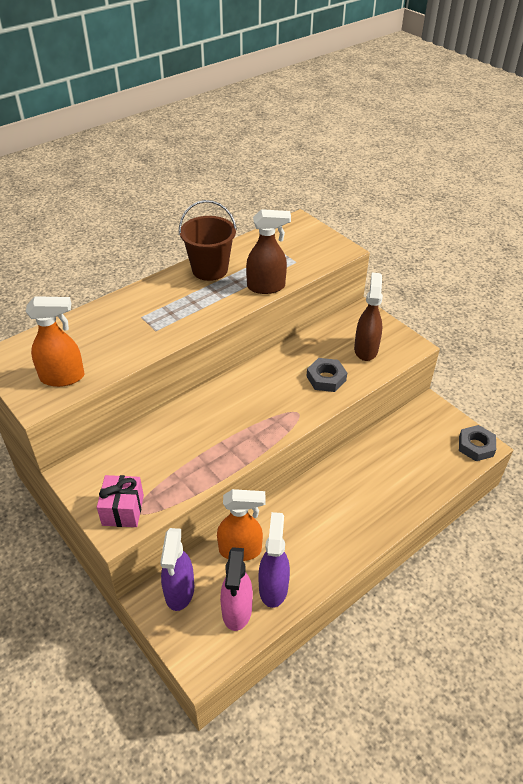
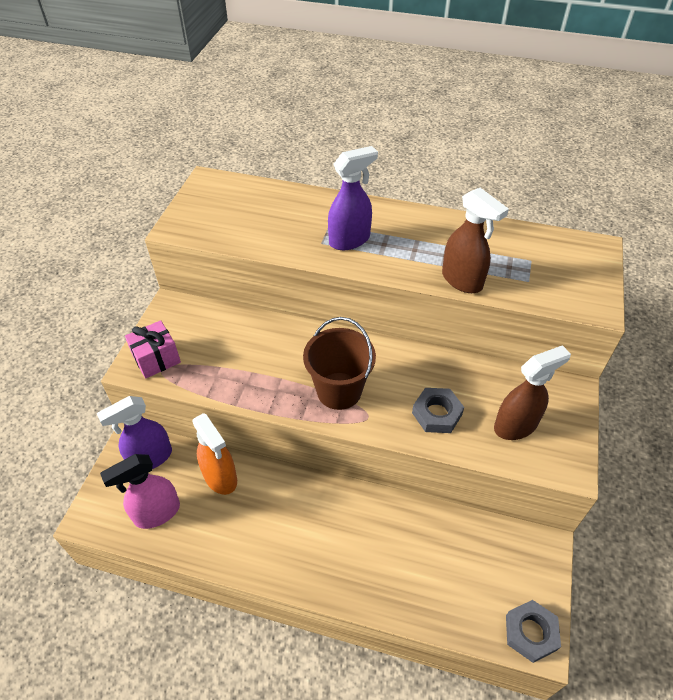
camera: 55 degrees right, 5 degrees up
orange spray bottle [26,296,85,387] -> none
brown bucket [179,200,237,281] -> brown bucket moved to [303,317,376,410]
purple spray bottle [259,512,290,608] -> purple spray bottle moved to [328,146,378,250]

